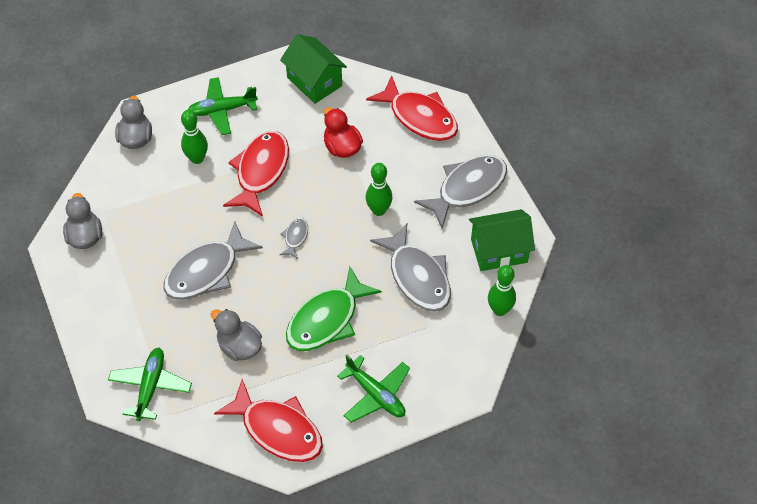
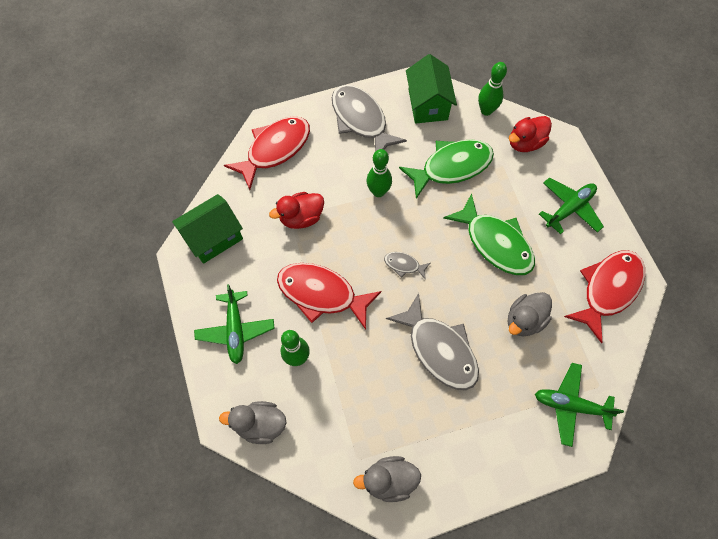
camera: 85 degrees left, 10 degrees up
grey fish [370,223,451,312] -> green fish [399,139,494,199]
none -> red duck [509,116,552,152]

